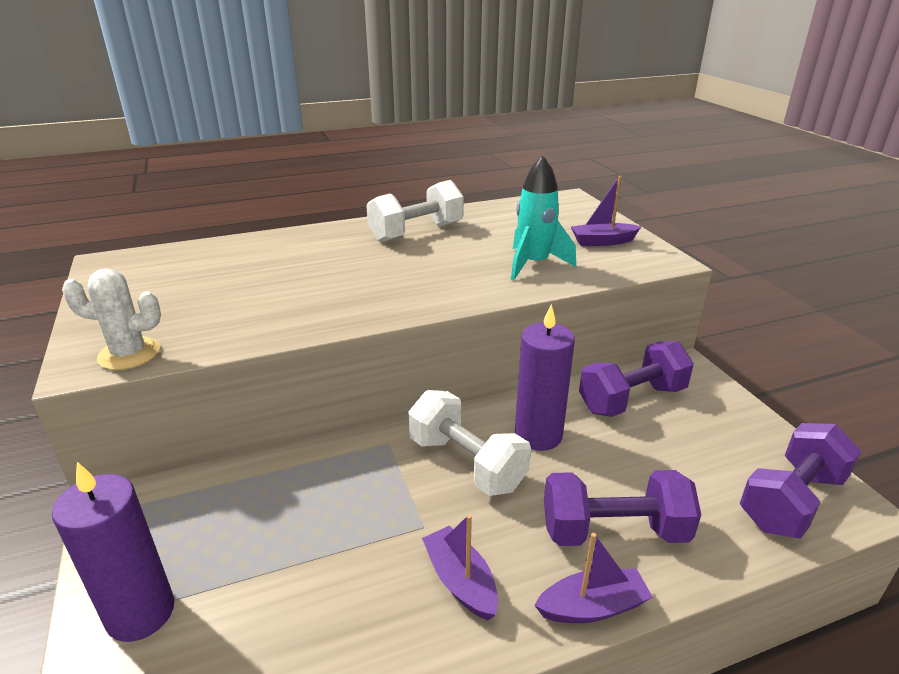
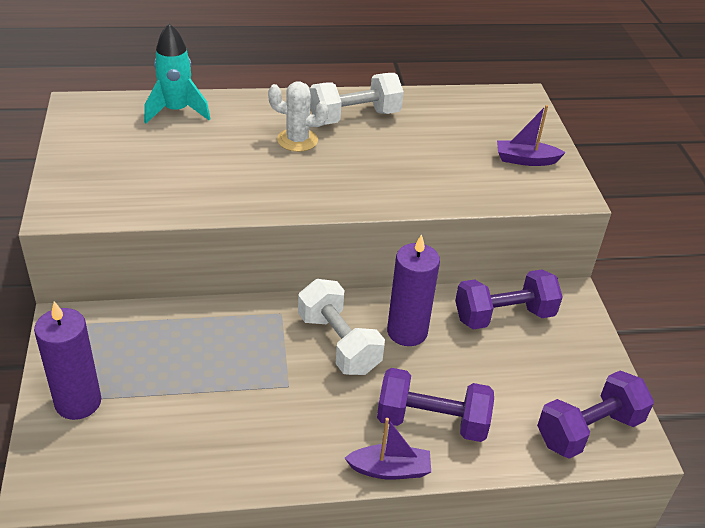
camera: 10 degrees right, 10 degrees up
white cactus [62,269,161,370] -> white cactus moved to [268,81,329,152]
purple boat [422,514,498,620] -> none
turquoise rocket [511,155,576,280] -> turquoise rocket moved to [144,23,210,124]

